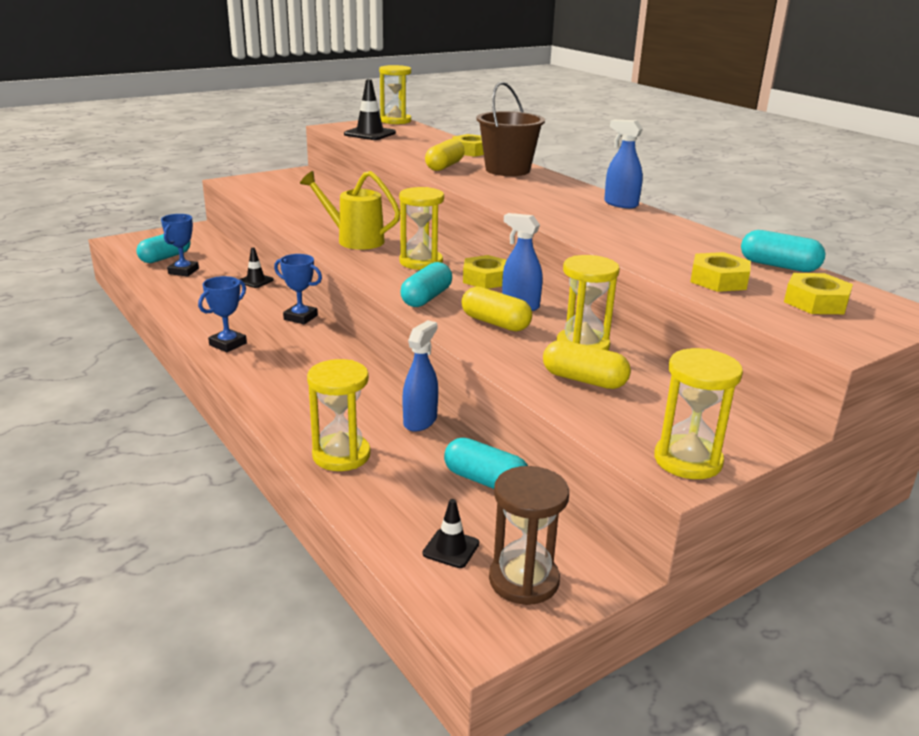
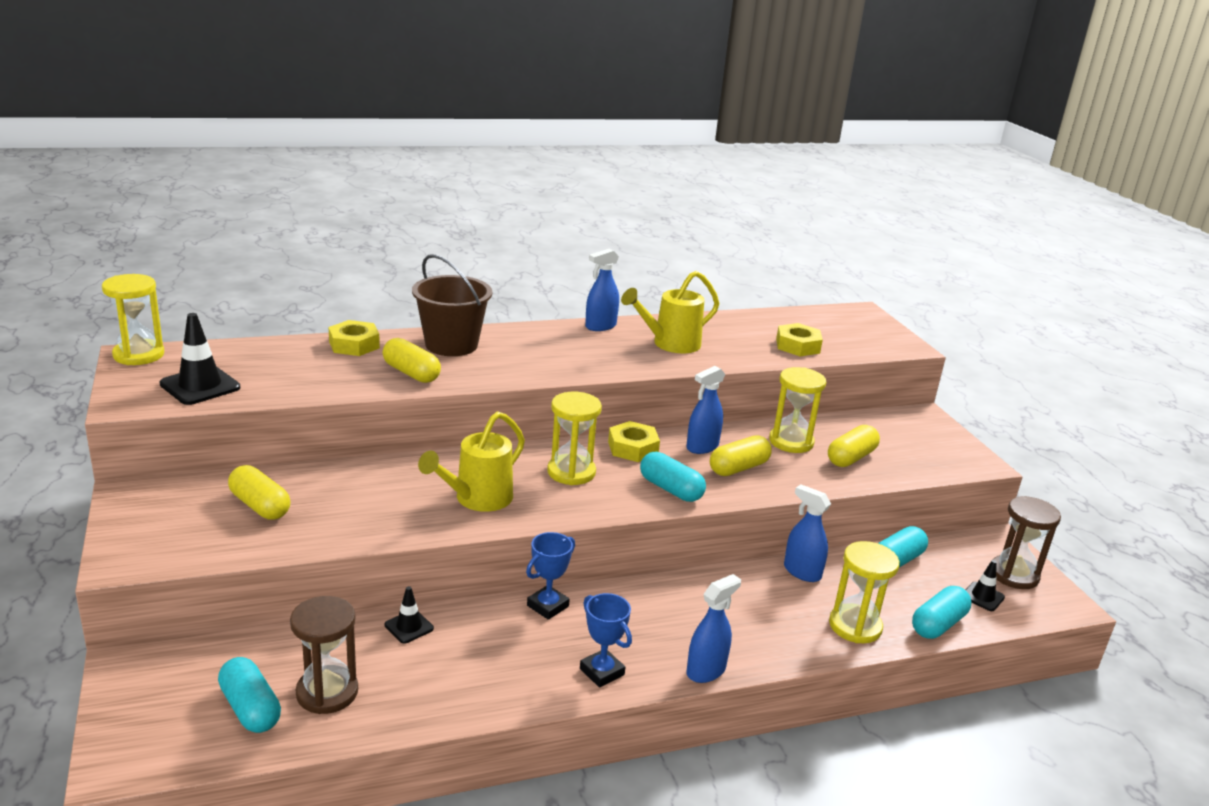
camera: 75 degrees left, 0 degrees up
blue trophy [161,214,199,277] -> brown hourglass [290,596,358,714]
yellow hourglass [654,348,743,479] -> none
turquoise capsule [741,230,825,272] -> turquoise capsule moved to [912,586,971,639]
yellow nut [784,273,853,314] -> none
none -> yellow capsule [228,465,290,520]
none -> yellow watering can [621,271,719,353]
none -> blue spray bottle [687,574,741,683]

